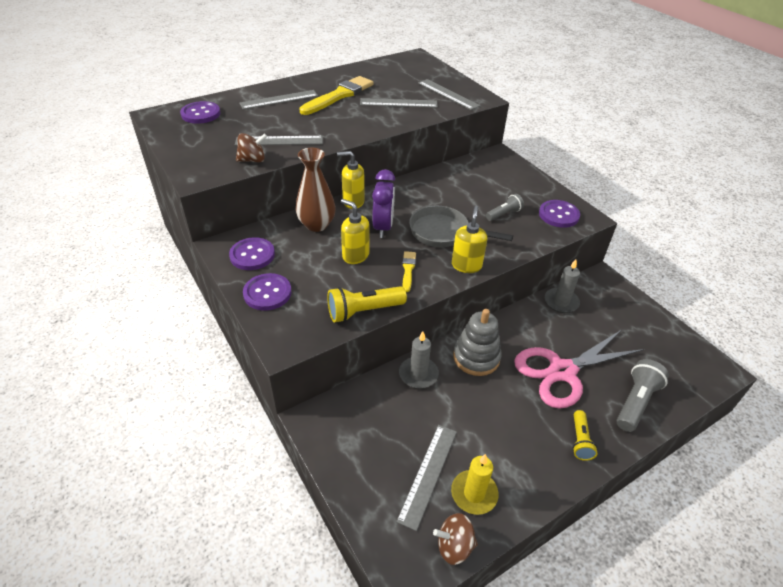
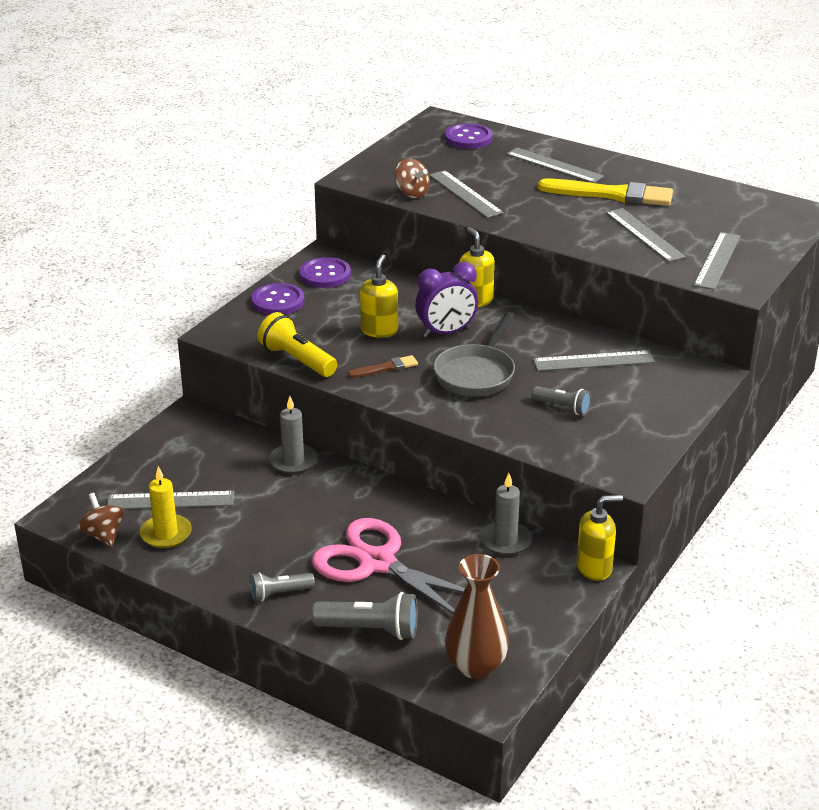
camera: 65 degrees right, 10 degrees down
brown vase [296,148,336,232] -> brown vase moved to [445,554,509,679]
yellow brush [402,251,416,292] -> brown brush [348,355,418,378]
grey pan [409,206,513,247] -> grey pan turned 150 degrees counterclockwise [433,312,515,397]
yellow soap dispenser [452,206,487,273] -> yellow soap dispenser moved to [576,495,623,581]
grey stacking toy [453,309,502,376] -> none
purple button [539,200,580,228] -> none
yellow flashlight [572,410,598,461] -> grey flashlight [250,572,315,601]
none -> grey ruler [533,350,655,371]

